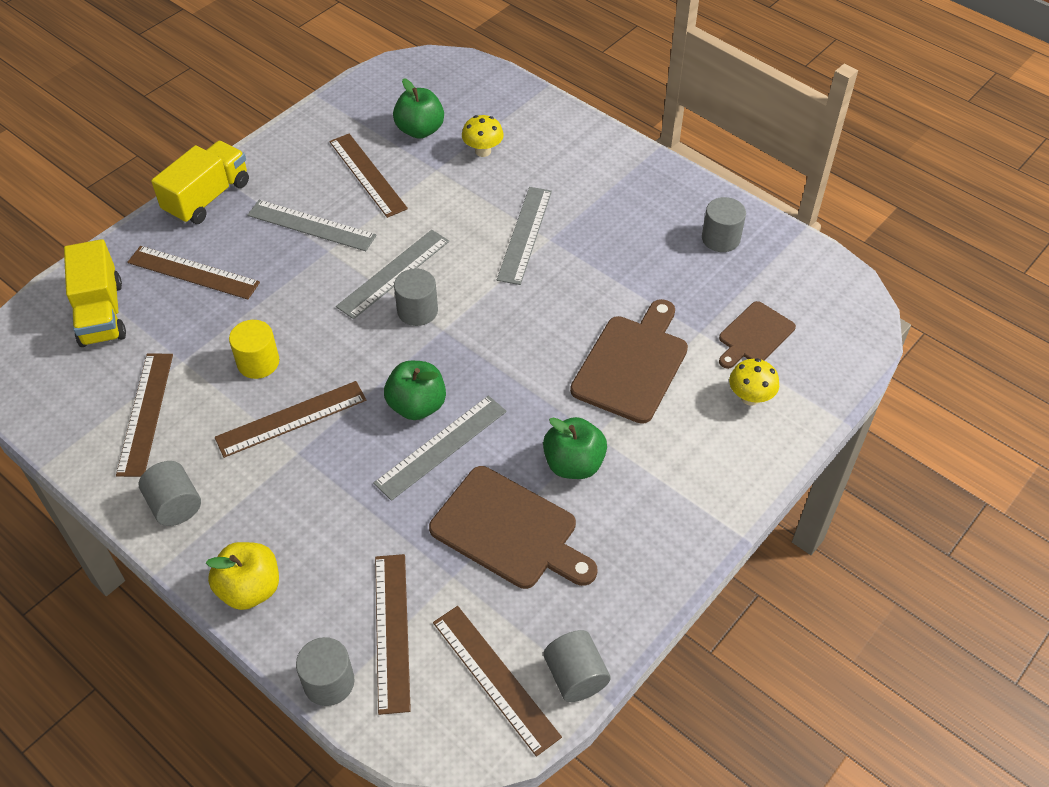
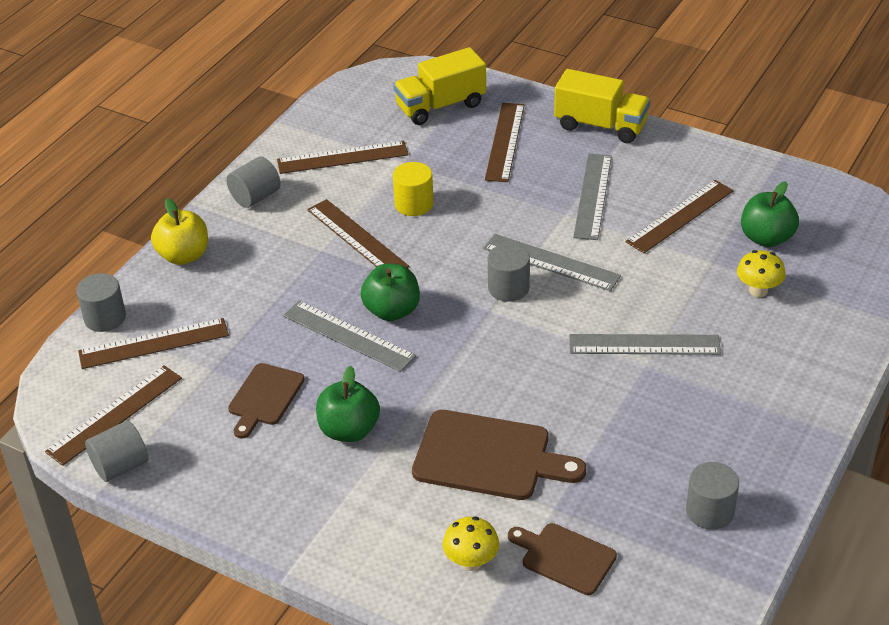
camera: 80 degrees right, 10 degrees down
brown cutting board [429,466,597,589] -> brown cutting board [228,363,305,439], size x0.61

